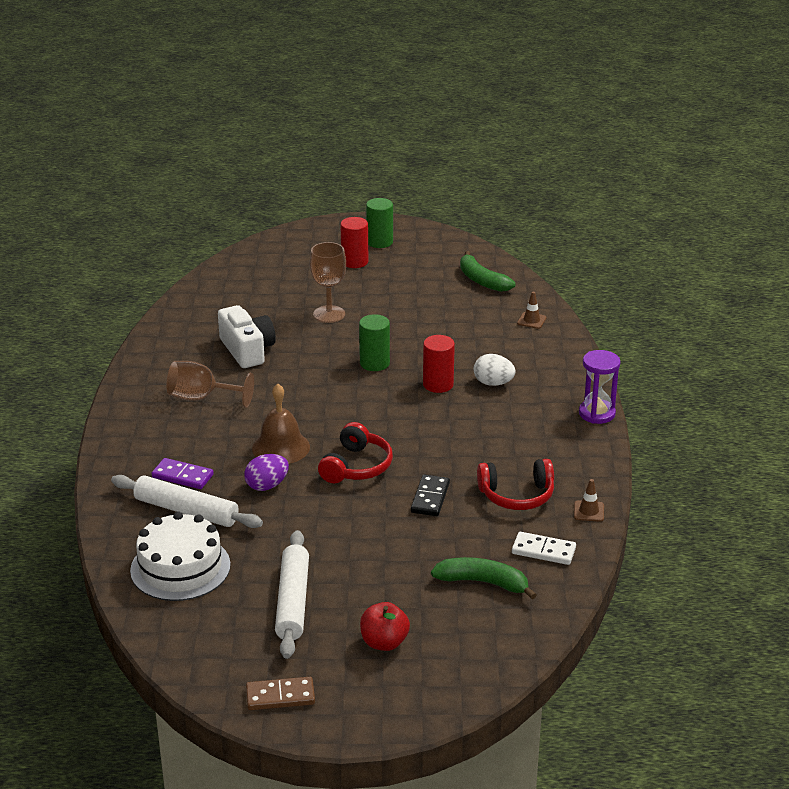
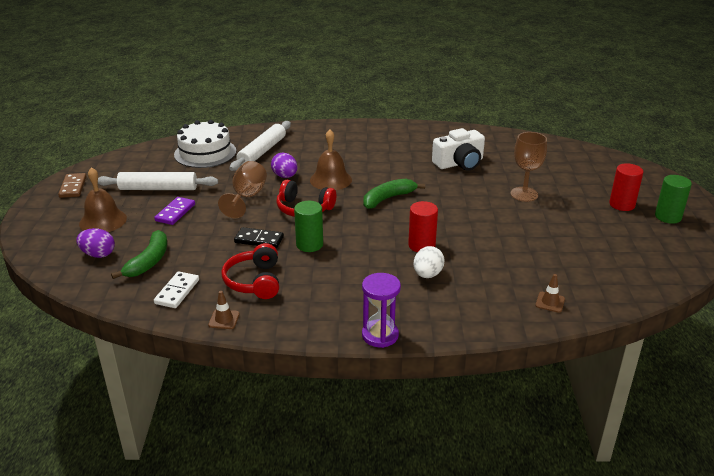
camera: 90 degrees right, 0 degrees up
purple domino [152,458,214,489] -> purple domino moved to [154,197,195,225]
brown goblet [167,361,254,408] -> brown goblet moved to [218,161,267,218]
green cylinder [359,314,390,371] -> green cylinder moved to [294,201,323,252]
red apple [360,602,410,651] -> brown bell [79,167,127,232]
green banana [460,251,516,292] -> green banana moved to [363,178,425,209]
none -> purple egg [76,228,115,258]

